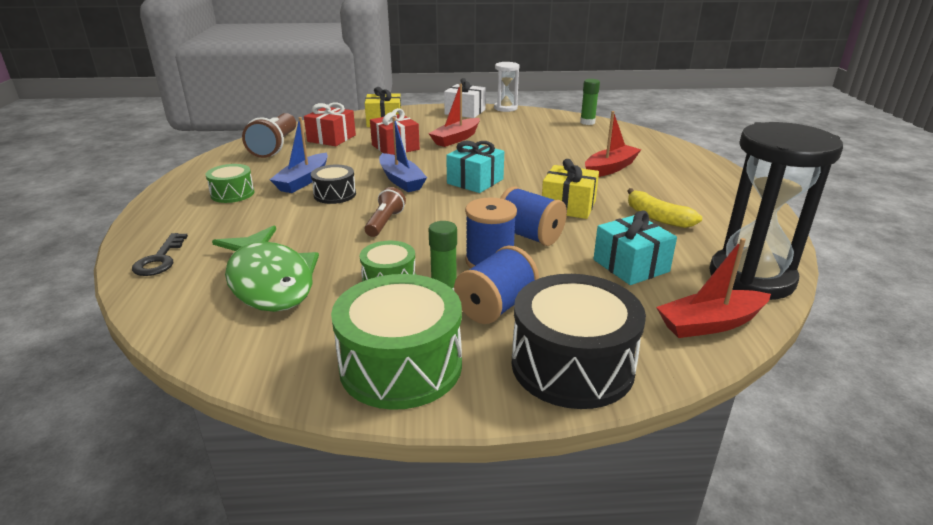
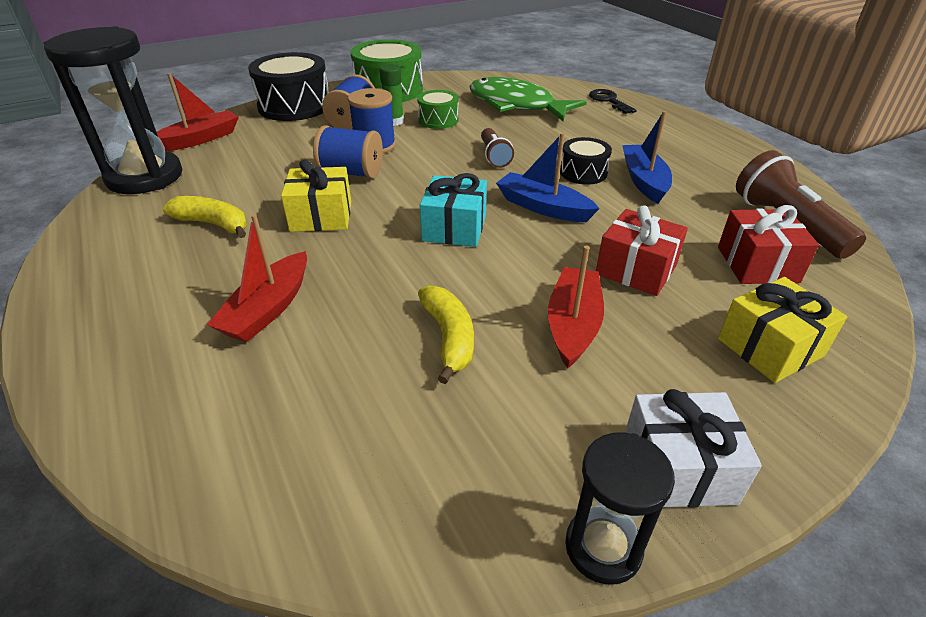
camera: 155 degrees right, 10 degrees up
green drum [205,164,254,203] -> none
white hourglass [494,62,519,112] -> black hourglass [565,432,675,585]
green glue stick [580,79,600,125] -> none
turquoise gift [593,211,677,285] -> none
none -> yellow banana [418,285,474,384]

